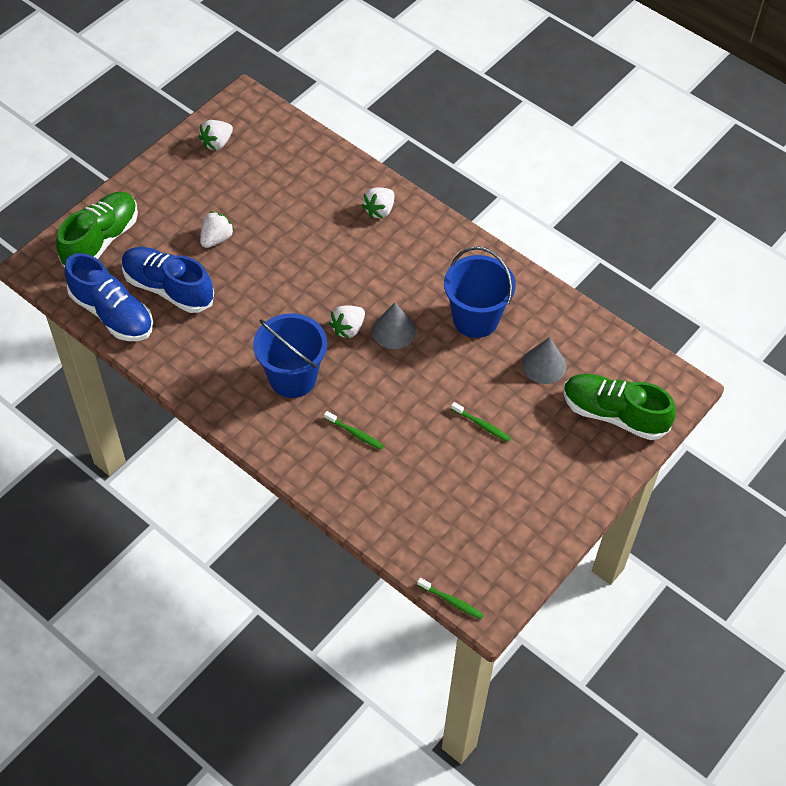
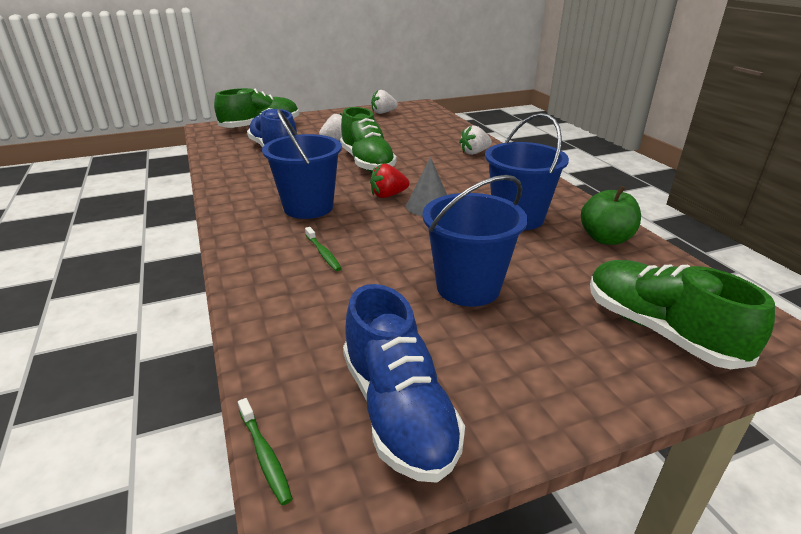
camera: 30 degrees right, 25 degrees down
blue shoe [64,253,153,341] -> blue shoe moved to [343,284,465,483]
white strawberry [329,305,365,339] -> red strawberry [370,163,409,198]
green toothbrush [451,402,511,442] -> blue bucket [422,175,528,307]
grey cone [522,337,566,384] -> none
none -> green shoe [340,107,397,172]
none -> green apple [581,186,641,245]

